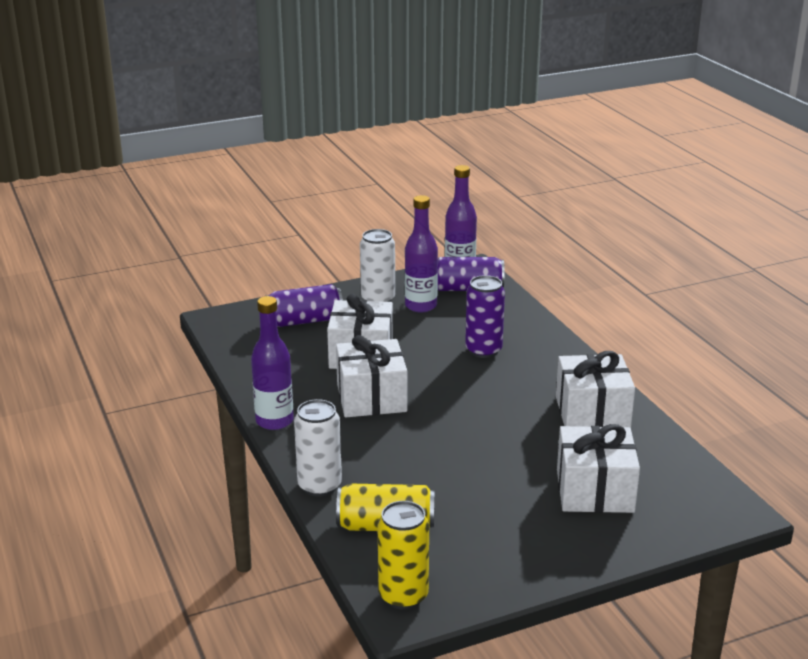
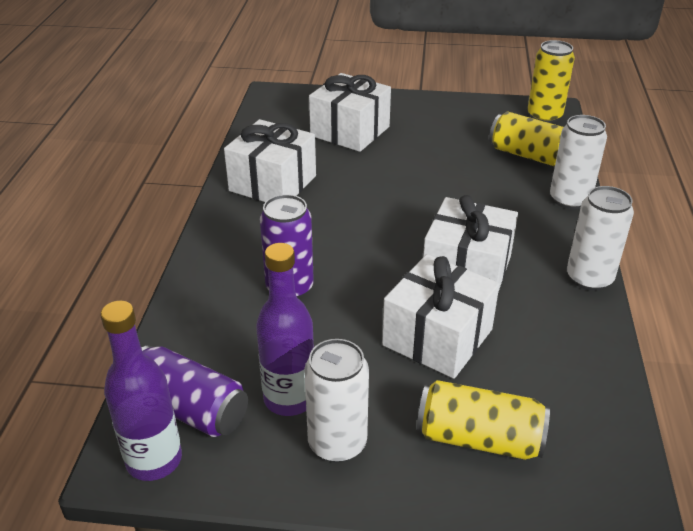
camera: 150 degrees left, 10 degrees up
purple bottle [251,296,294,430] -> white can [567,186,634,291]
purple can [266,284,343,327] -> yellow can [417,380,550,460]

